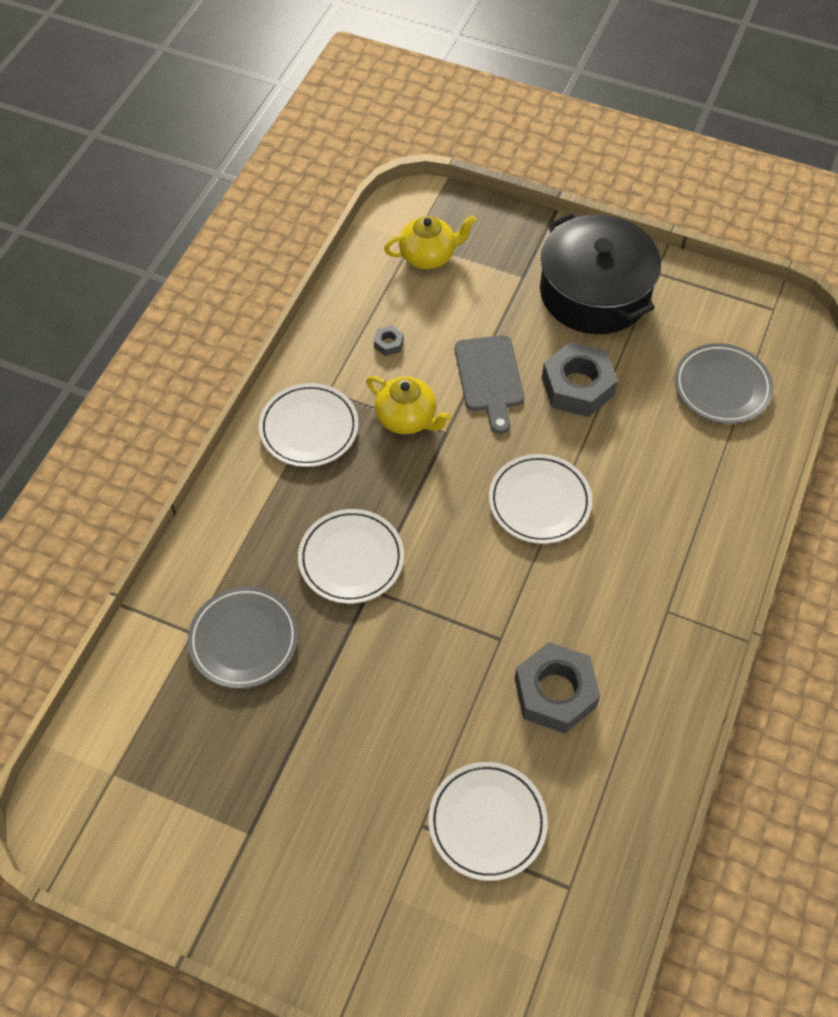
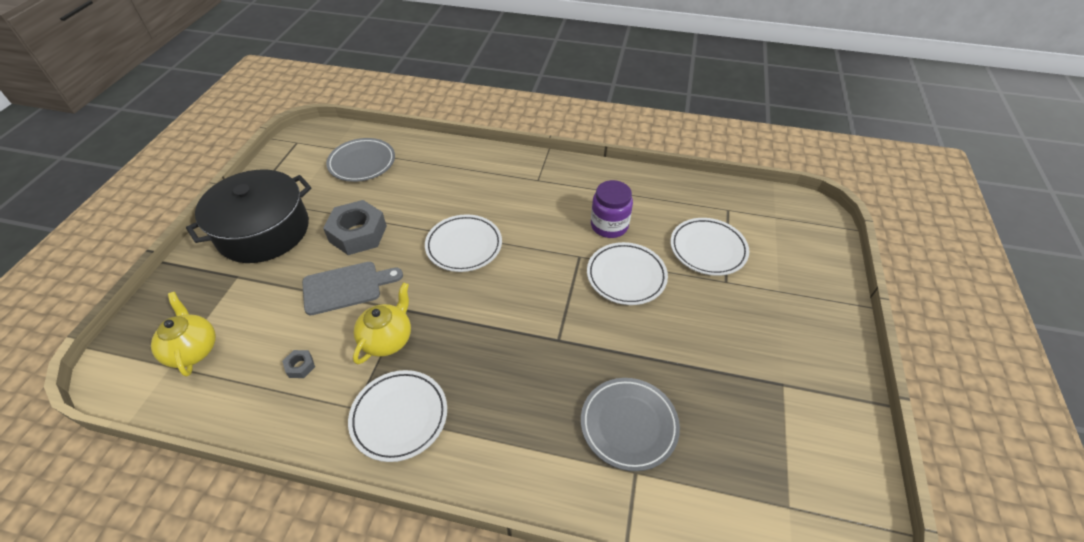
camera: 100 degrees left, 10 degrees down
white plate [298,509,404,604] -> white plate moved to [587,242,668,305]
grey nut [515,642,601,734] -> purple jar [591,180,633,238]

